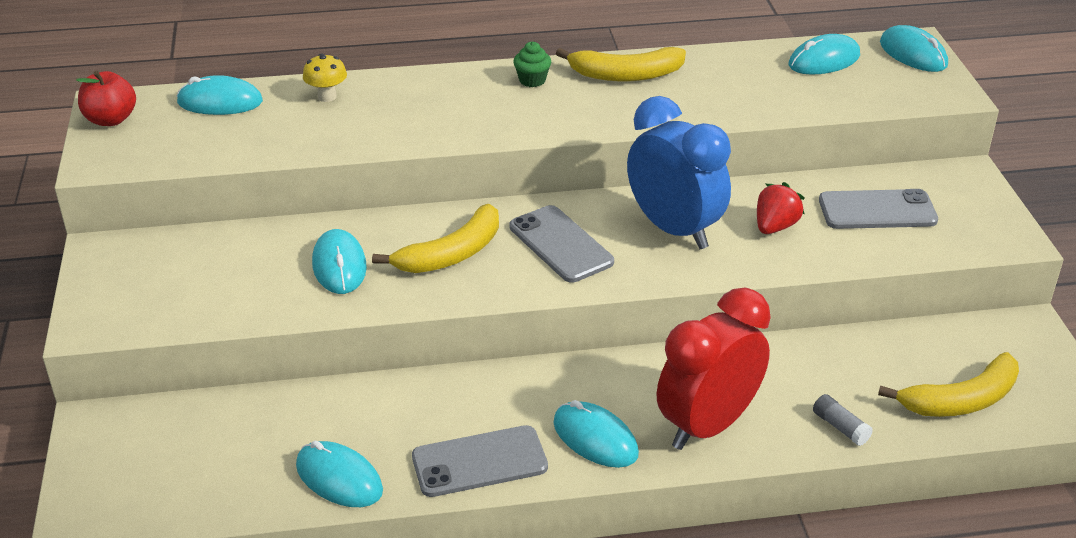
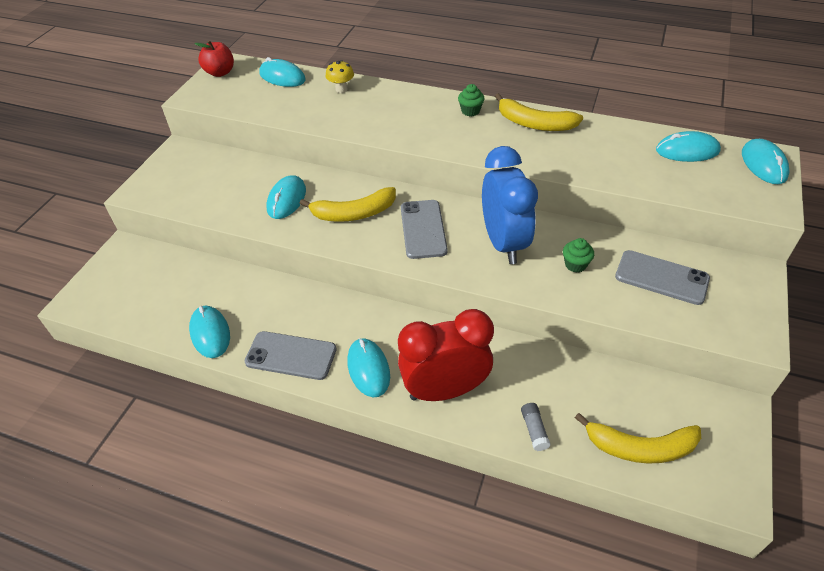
camera: 30 degrees right, 10 degrees up
red strawberry [757,182,804,234] -> green cupcake [563,238,594,273]

